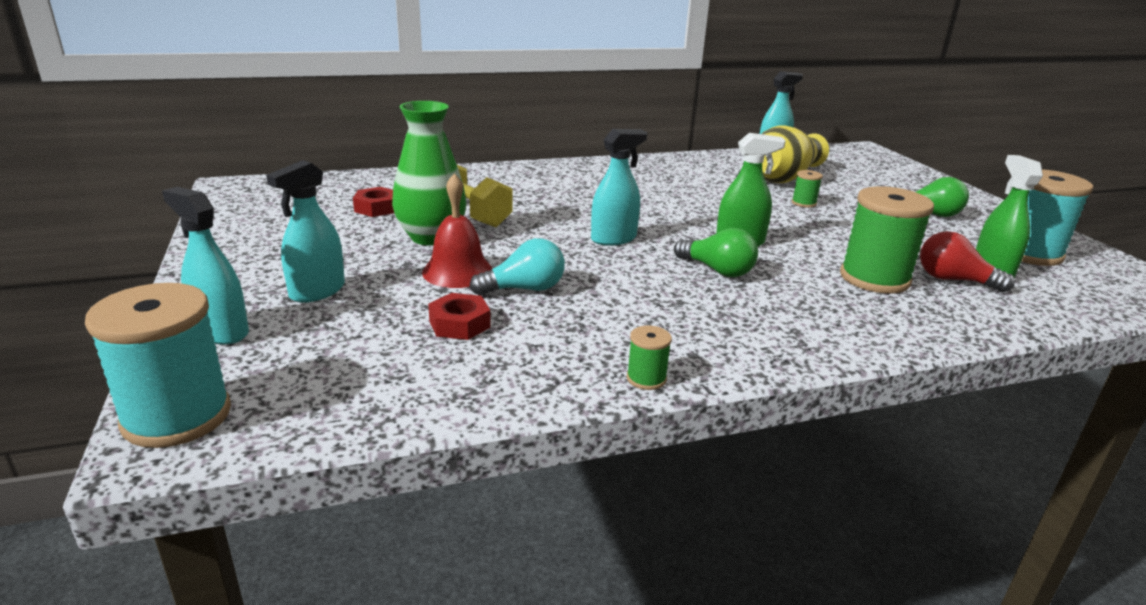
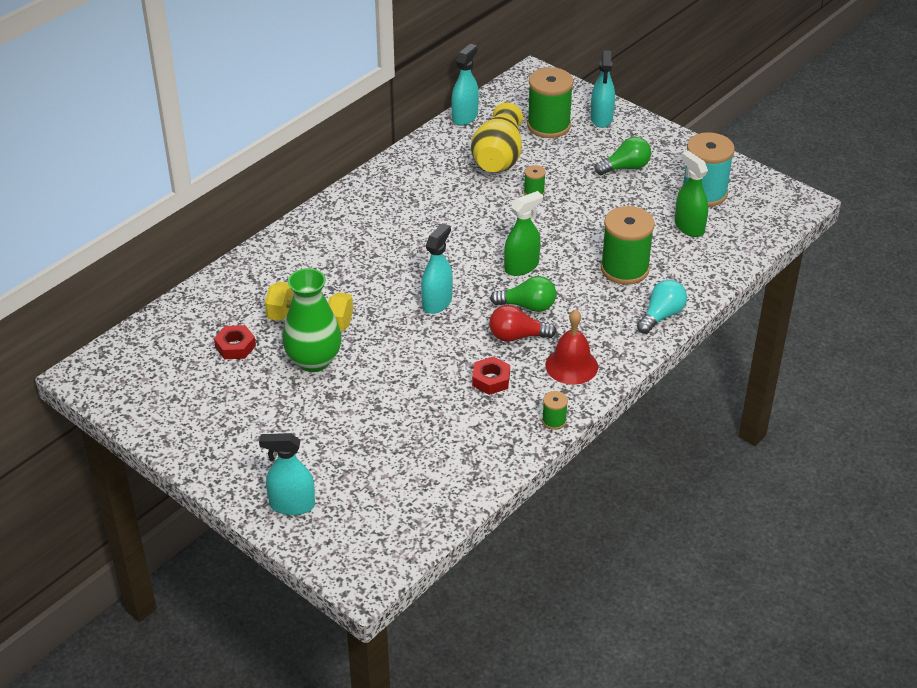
camera: 30 degrees left, 15 degrees up
turquoise spool [85,283,231,448] -> none
turquoise spray bottle [266,160,345,303] -> turquoise spray bottle moved to [590,50,615,128]
red bell [422,173,493,288] -> red bell moved to [545,309,598,385]
red nut [428,293,491,340] -> red nut moved to [472,356,510,395]
turquoise light bulb [470,238,565,295] -> turquoise light bulb moved to [637,280,687,334]
red light bulb [920,231,1015,292] -> red light bulb moved to [489,305,556,342]
none -> green spool [527,67,573,138]

